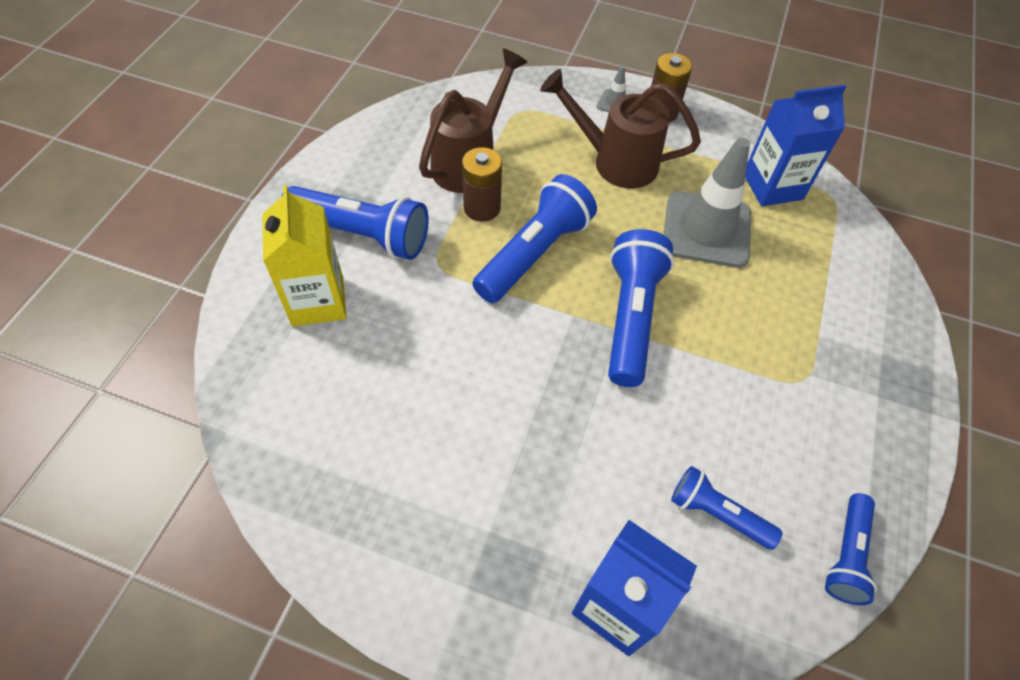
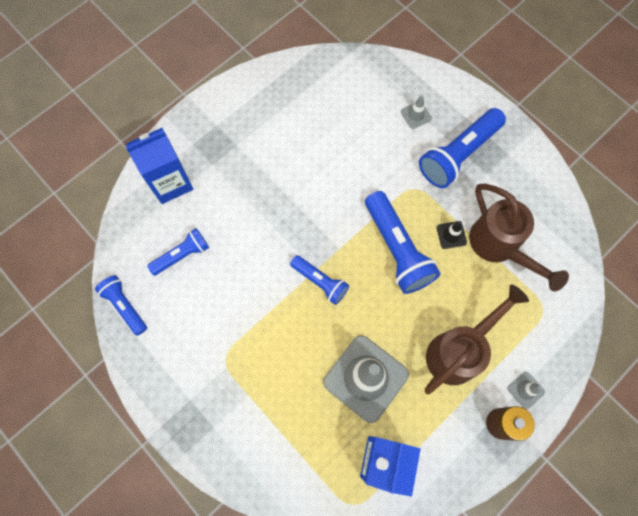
camera: 120 degrees right, 15 degrees up
yellow carton [262,185,347,327] -> grey traffic cone [401,95,432,129]
brown battery [462,147,502,222] -> black traffic cone [437,221,467,249]
blue flashlight [608,229,674,387] -> blue flashlight [290,255,349,305], size x0.59

